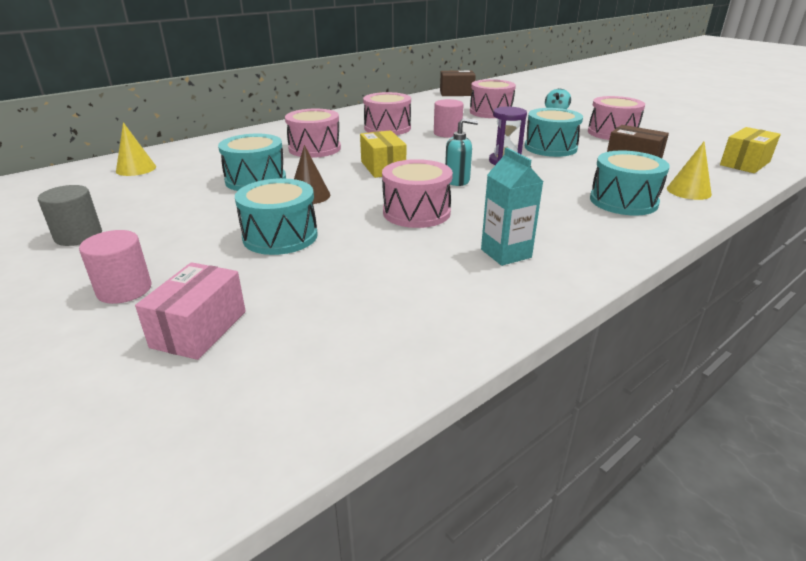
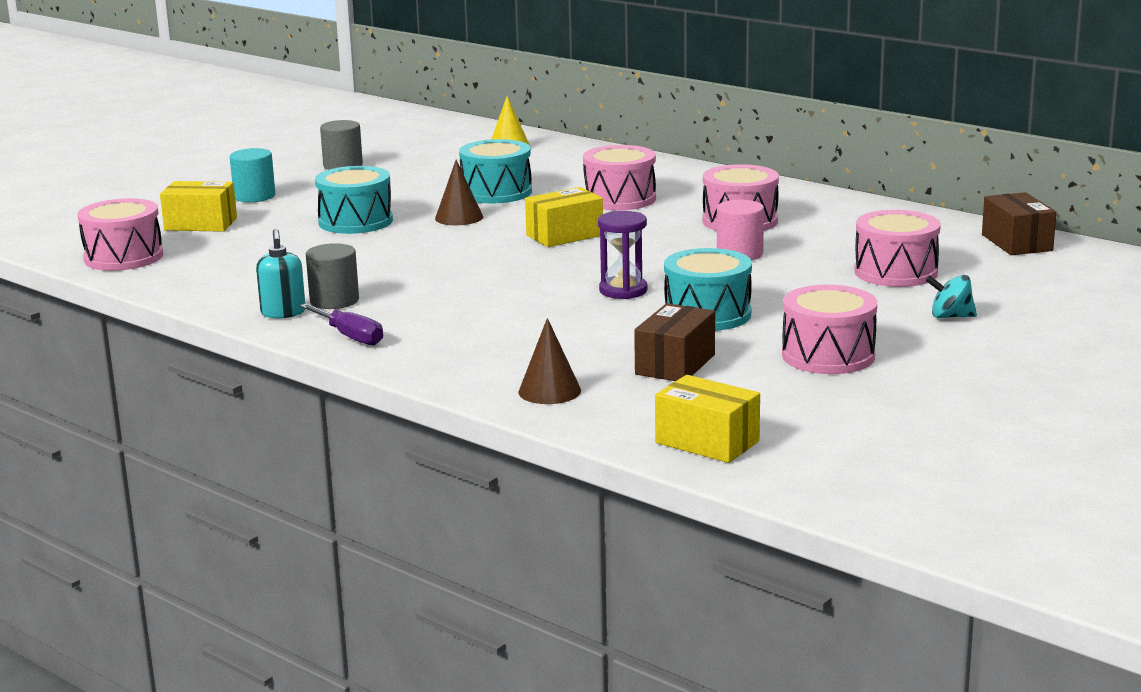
camera: 80 degrees right, 10 degrees down
pink cylinder [79,230,152,304] -> turquoise cylinder [229,148,275,202]
pink box [135,262,246,360] -> yellow box [160,181,237,232]
pink drum [382,159,453,228] -> pink drum moved to [77,198,163,271]
turquoise soap dispenser [445,118,478,186] -> turquoise soap dispenser moved to [256,229,305,318]
turquoise carton [481,148,543,266] -> grey cylinder [306,243,359,309]
turquoise drum [590,151,670,216] -> none
yellow cone [667,142,712,200] -> brown cone [518,318,581,404]
none -> purple screwdriver [300,303,383,346]

